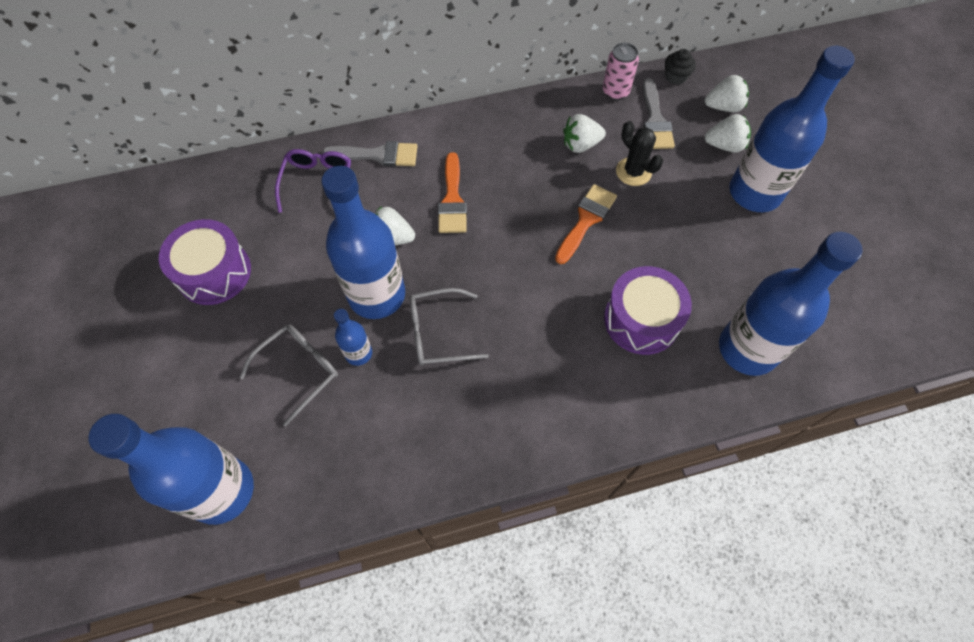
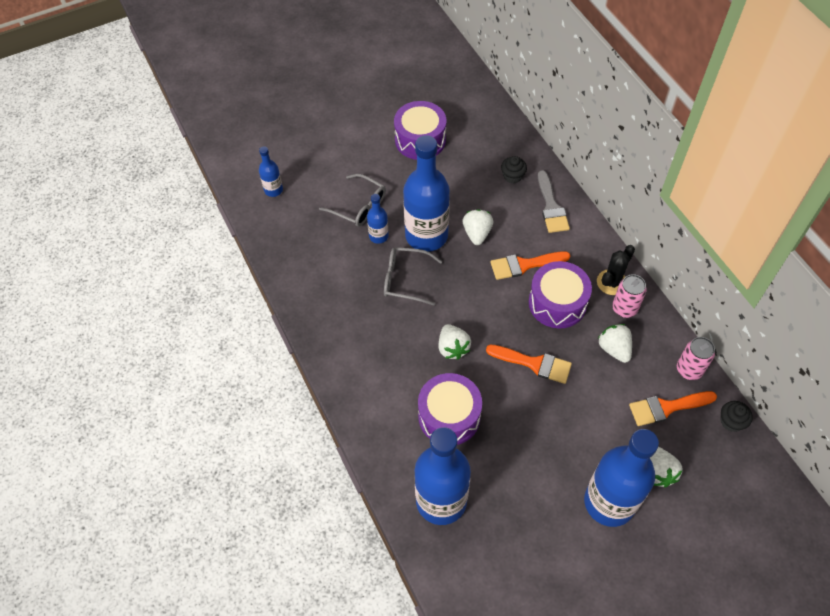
camera: 80 degrees right, 5 degrees down
blue bottle [88,414,254,525] -> blue bottle [259,146,283,197], size x0.46
purple glasses [275,149,351,213] -> black cupcake [501,156,527,183]
grey glasses [410,288,489,366] -> grey glasses turned 60 degrees counterclockwise [384,247,442,306]
black cactus [616,121,663,186] -> black cactus moved to [597,245,635,295]
grey brush [643,78,675,149] -> orange brush [629,391,717,426]
white strawberry [705,75,749,112] -> white strawberry moved to [438,324,471,360]
none -> purple drum [529,261,592,328]
none -> pink can [612,274,647,318]

